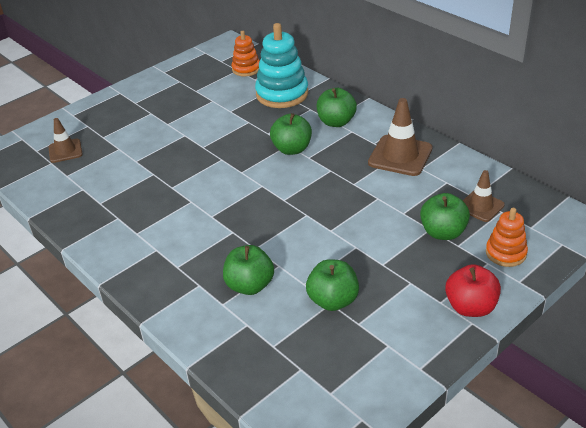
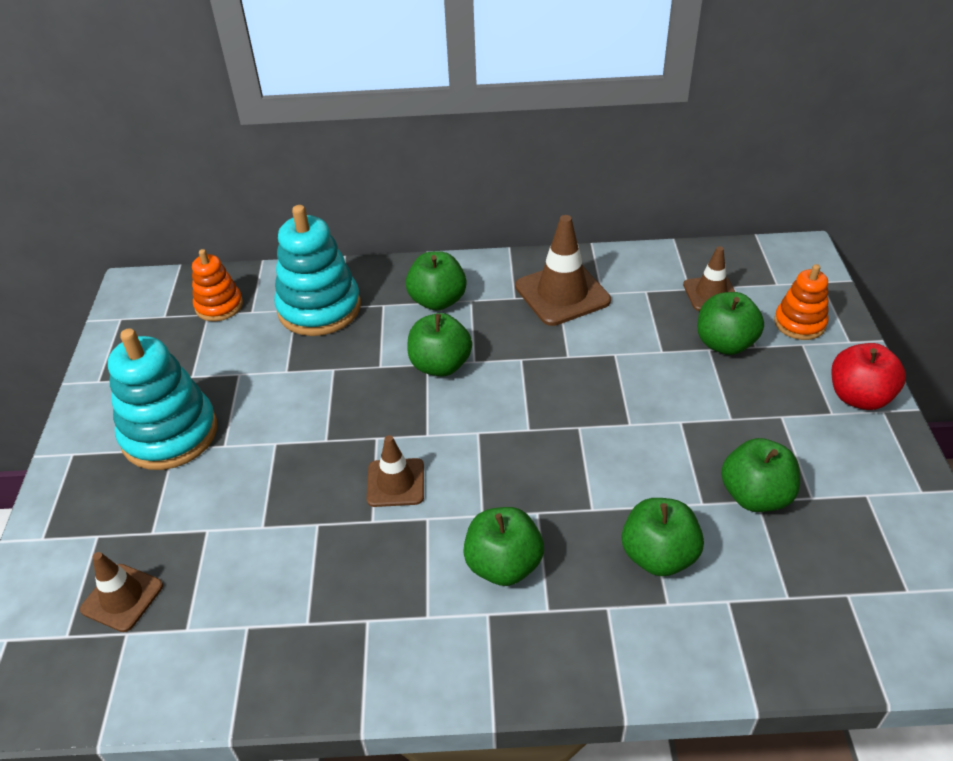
camera: 50 degrees left, 5 degrees up
none -> turquoise stacking toy [108,328,217,470]
none -> brown traffic cone [367,435,424,507]
none -> green apple [463,507,544,586]

